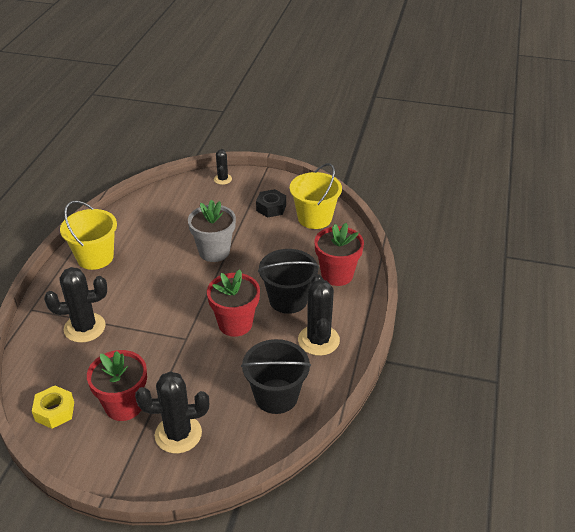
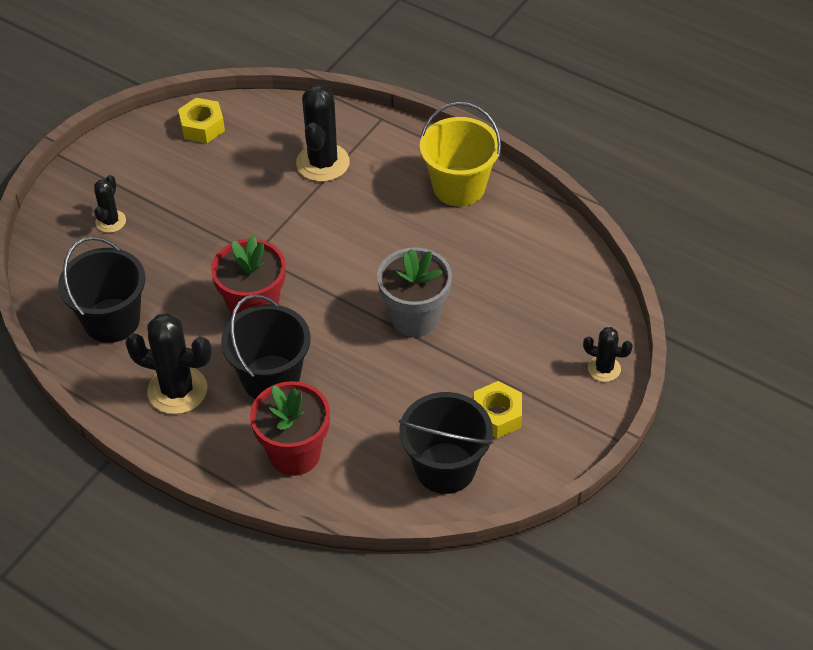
camera: 110 degrees right, 10 degrees up
red flower pot [87,350,147,421] -> none
black cactus [135,371,209,453] -> black cactus [94,175,126,233], size x0.55
black nut [256,189,286,218] -> yellow nut [474,381,522,438]
yellow bucket [290,163,342,229] -> black bucket [399,392,493,494]

